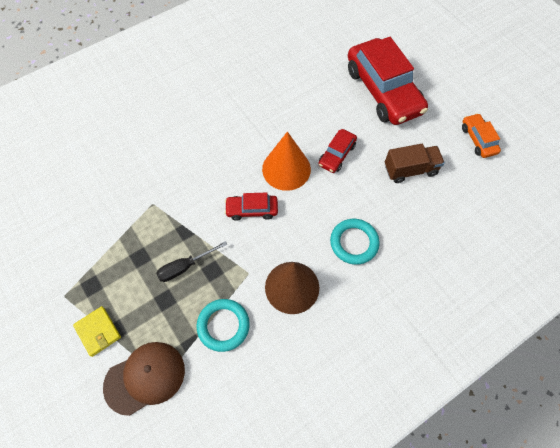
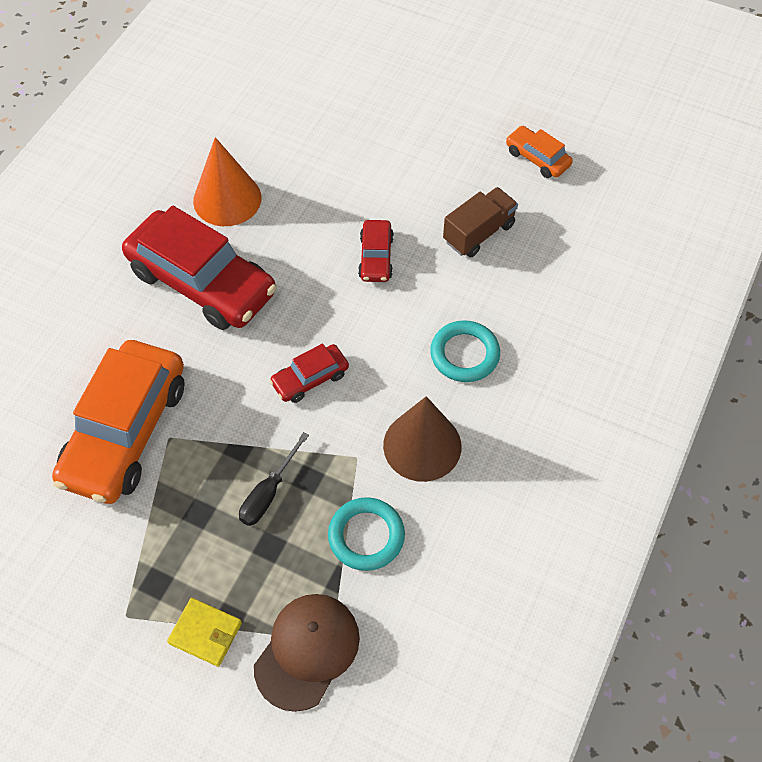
camera: 30 degrees left, 5 degrees down
orange cone [262,132,311,191] -> orange cone moved to [193,137,261,226]
red car [348,37,428,125] -> red car moved to [122,206,277,330]
none -> orange car [52,340,185,504]

